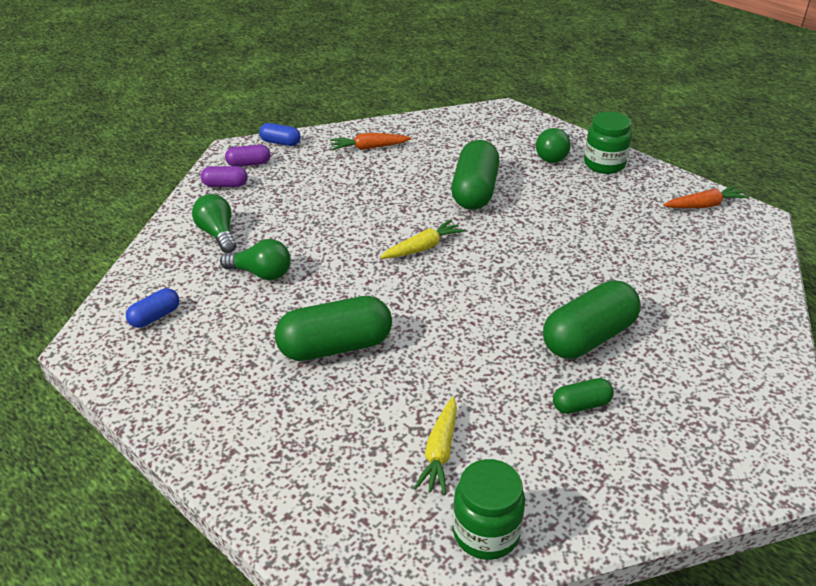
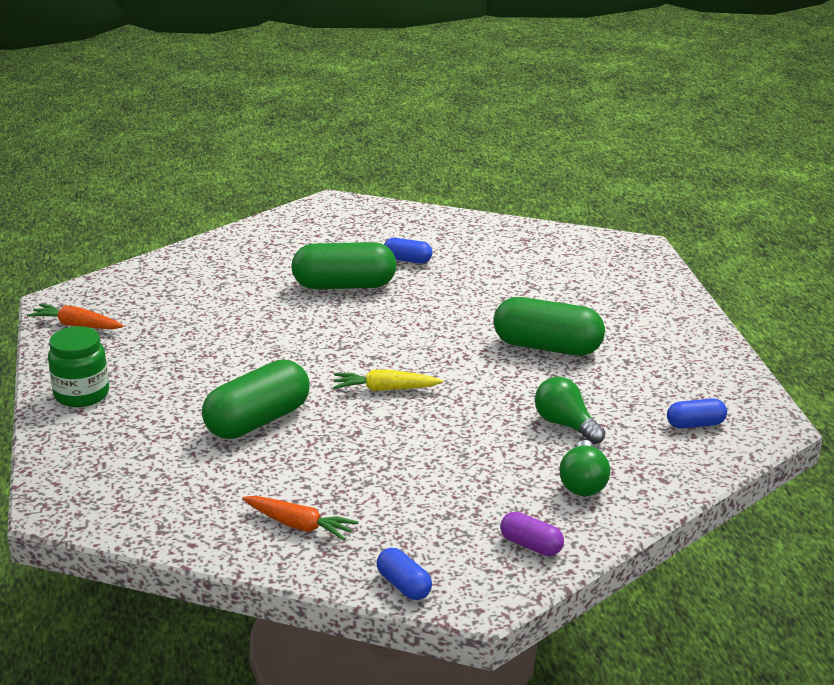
camera: 145 degrees left, 10 degrees down
purple capsule [225,144,271,167] -> none
yellow carrot [413,397,457,495] -> none
green jar [453,459,525,560] -> none
green light bulb [536,128,571,163] -> none
green capsule [553,378,614,414] -> blue capsule [384,238,432,264]

